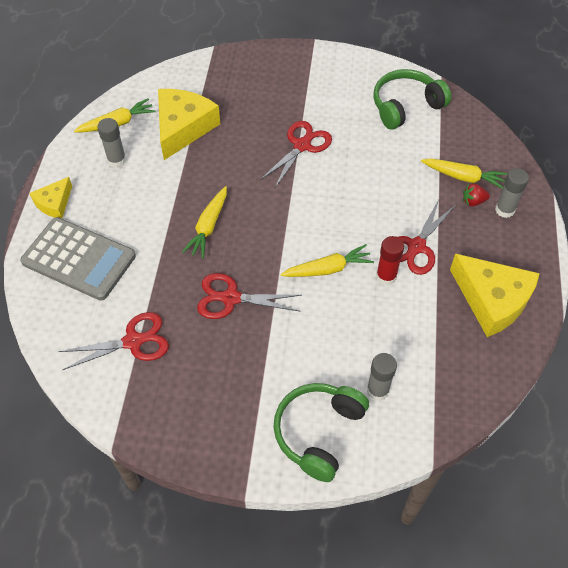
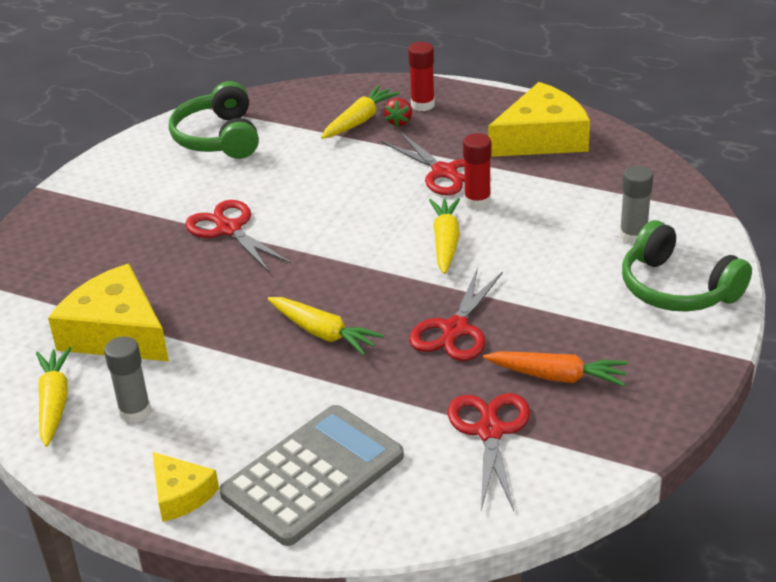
camera: 70 degrees left, 20 degrees down
grey glue stick [495,168,529,218] -> red glue stick [408,42,435,111]
none -> orange carrot [483,351,628,387]

